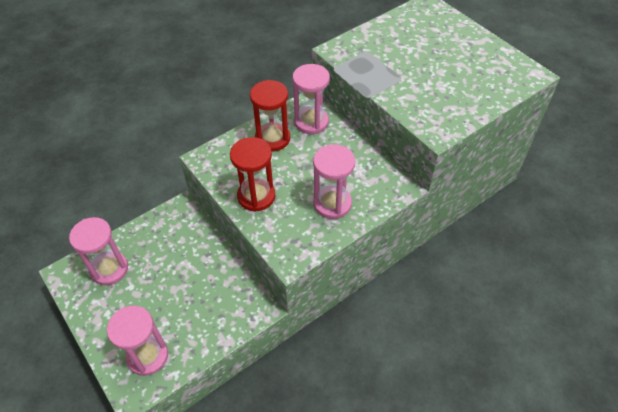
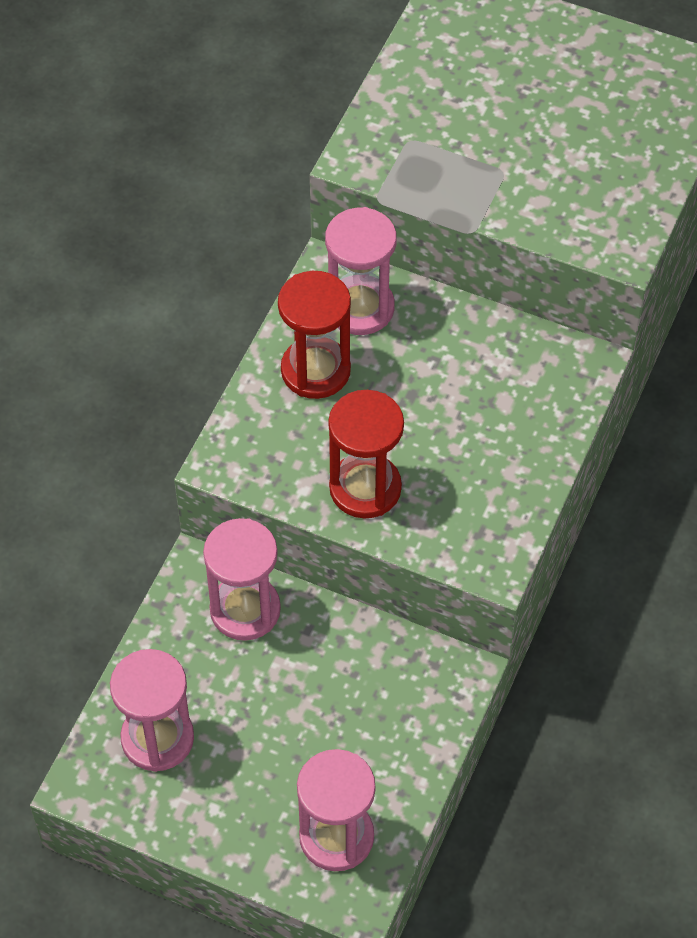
camera: 30 degrees left, 5 degrees up
pink hourglass [313,144,355,219] -> pink hourglass moved to [203,518,281,641]

